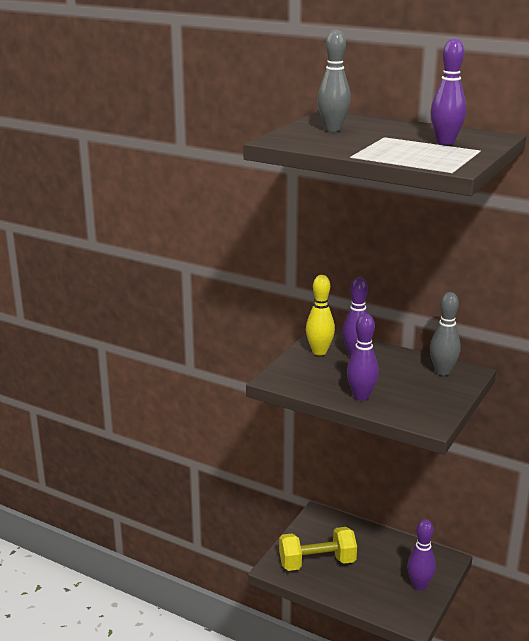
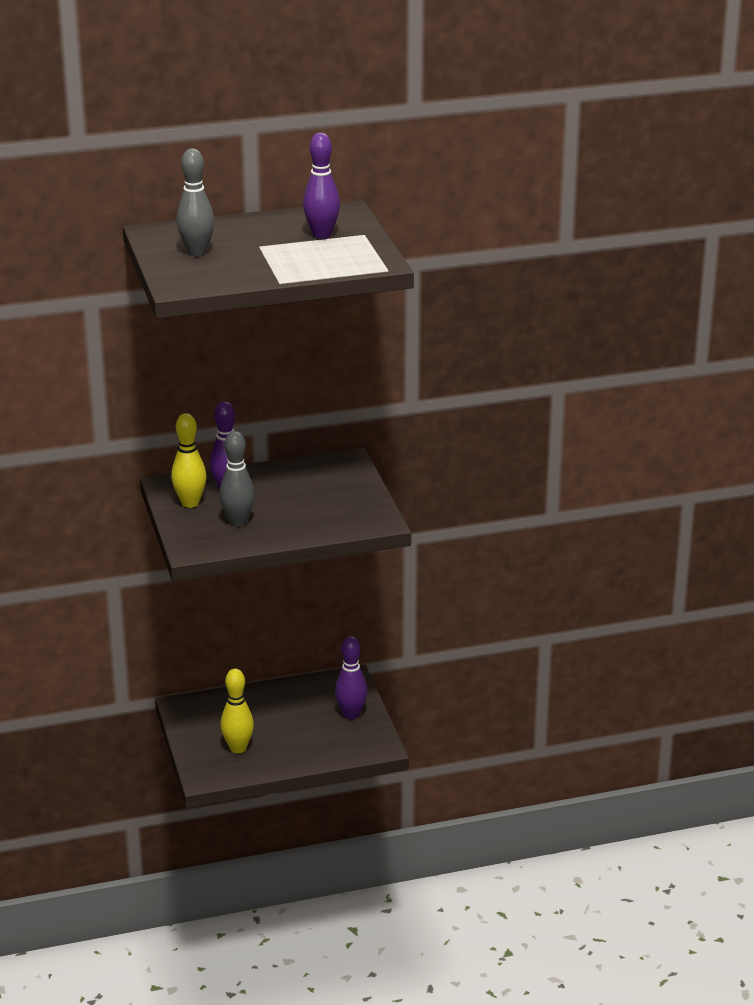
camera: 45 degrees left, 5 degrees up
yellow dumbbell [279,527,357,571] -> yellow bowling pin [220,669,254,753]
purple bowling pin [347,314,379,401] -> none
grey bowling pin [430,292,461,376] -> grey bowling pin moved to [219,431,255,527]

